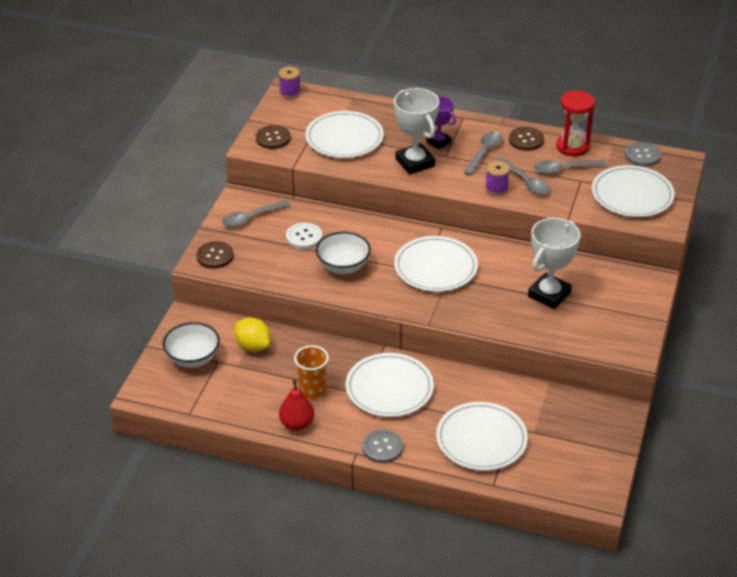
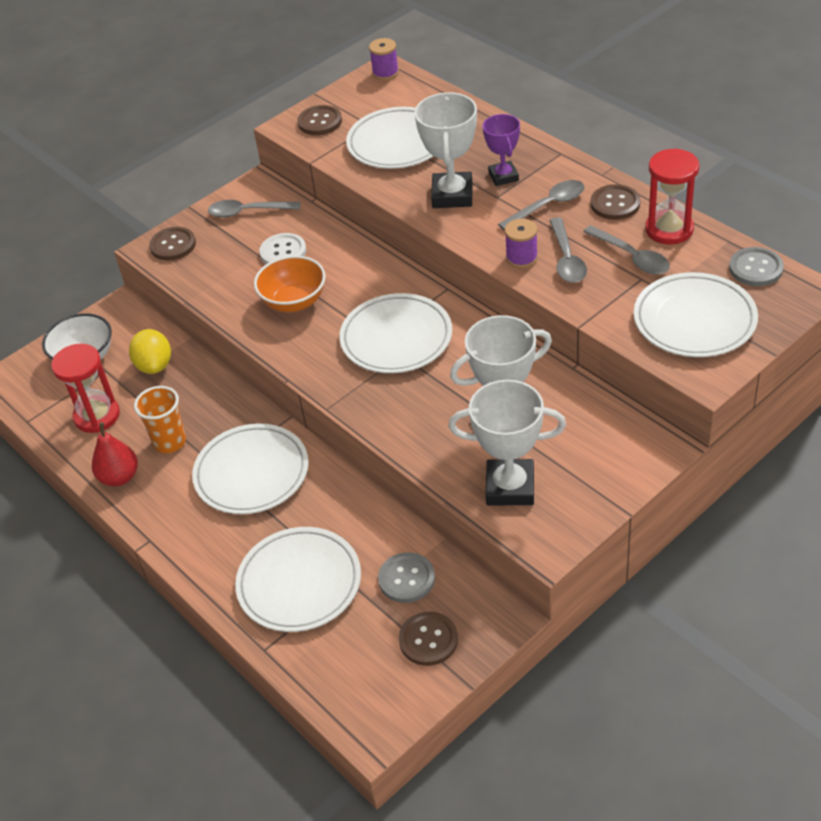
camera: 35 degrees right, 5 degrees up
white bowl [316,231,371,274] -> orange bowl [254,256,326,312]
grey button [362,429,403,463] -> grey button moved to [378,552,435,603]
grey spoon [534,160,607,174] -> grey spoon turned 150 degrees counterclockwise [583,225,670,275]
none -> red hourglass [51,344,120,433]
none -> brown button [399,612,458,666]
none -> white trophy [449,380,566,506]

